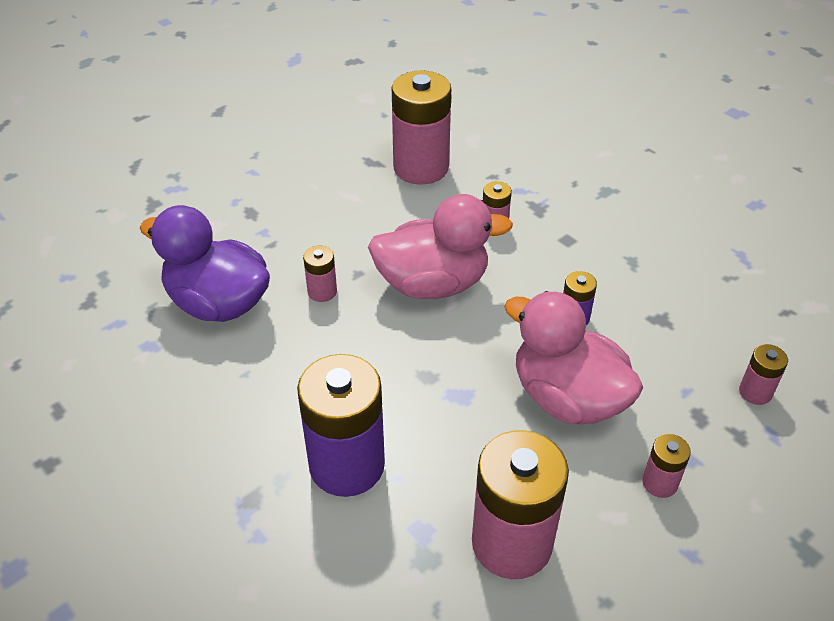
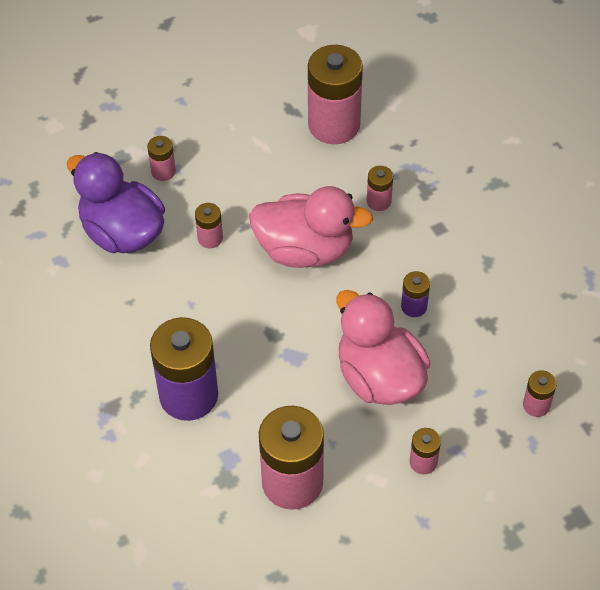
camera: 15 degrees right, 10 degrees up
none -> pink battery [147,136,176,181]

